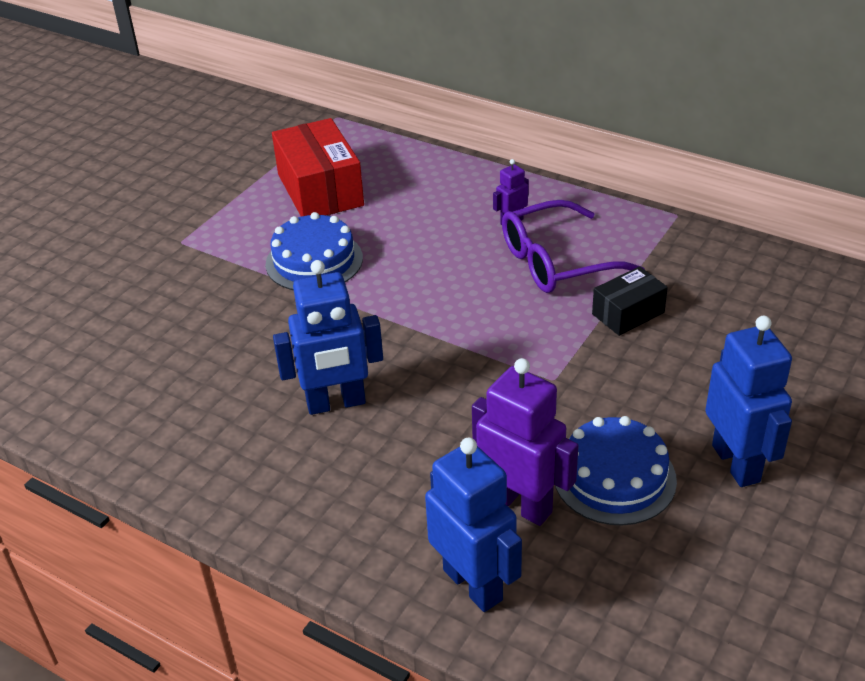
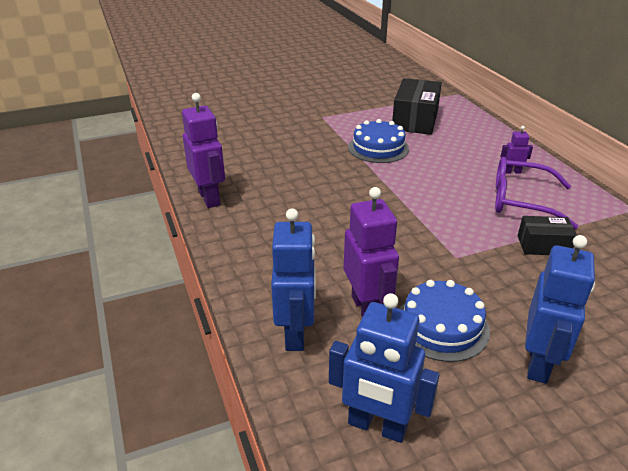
camera: 35 degrees right, 5 degrees down
red box [272,118,364,217] -> black box [392,78,442,135]
blue robot [273,260,383,415] -> blue robot moved to [329,293,439,443]
none -> purple robot [182,93,225,208]

